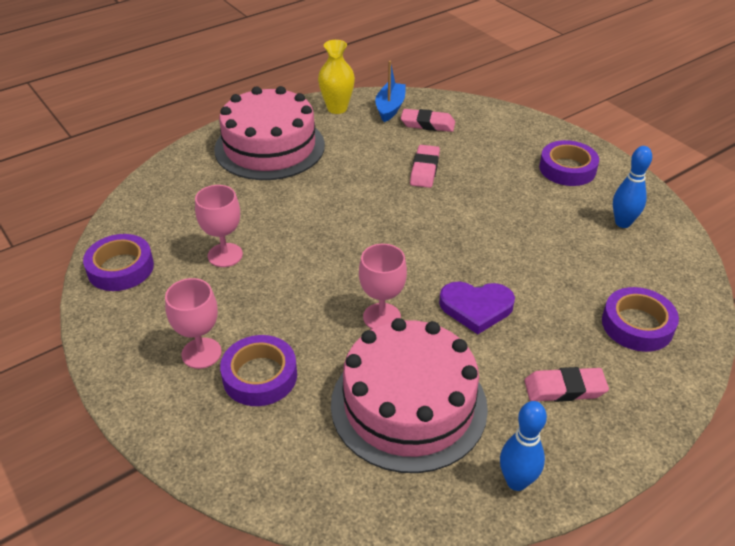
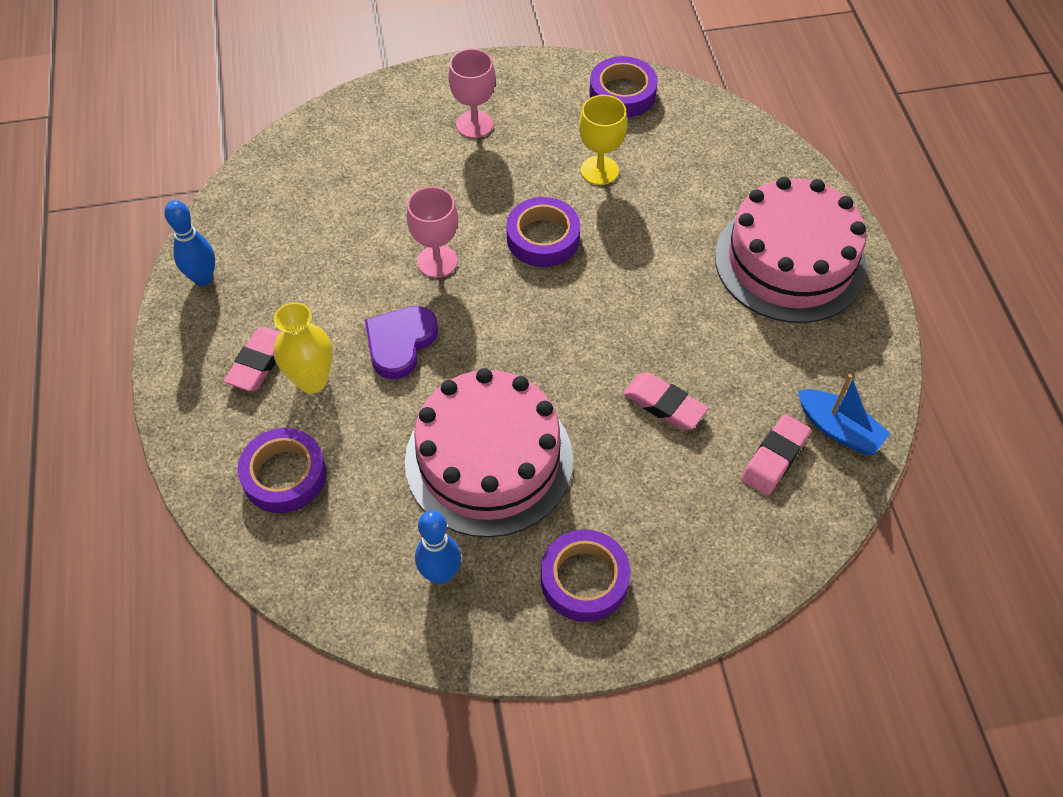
camera: 115 degrees right, 15 degrees up
pink goblet [195,185,243,267] -> yellow goblet [579,95,628,185]
purple tape [220,335,297,406] -> purple tape moved to [506,197,580,267]
yellow vase [318,40,355,114] -> yellow vase moved to [274,302,333,393]
pink cake [331,318,488,473] -> pink cake moved to [405,368,573,537]

